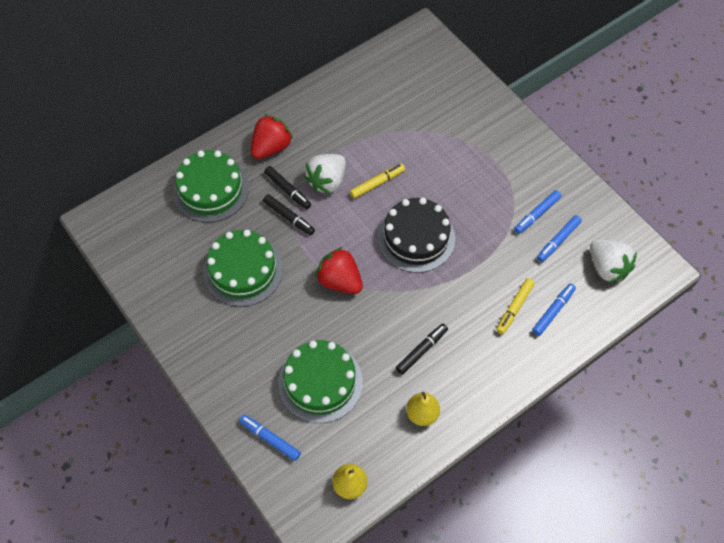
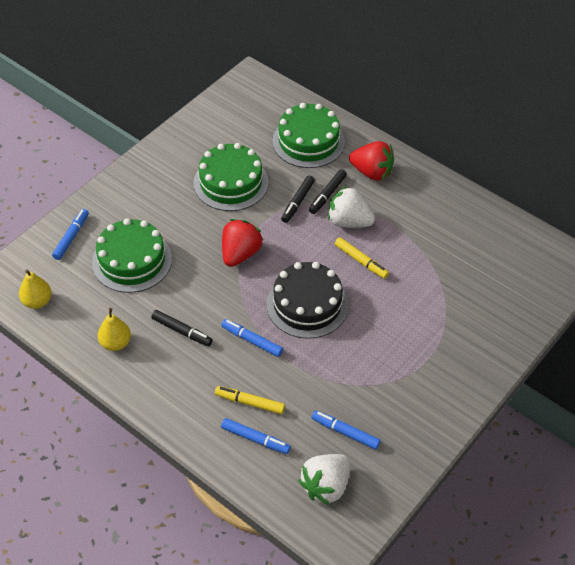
camera: 75 degrees right, 10 degrees down
blue marker [514,190,562,234] -> blue marker moved to [221,319,283,357]

